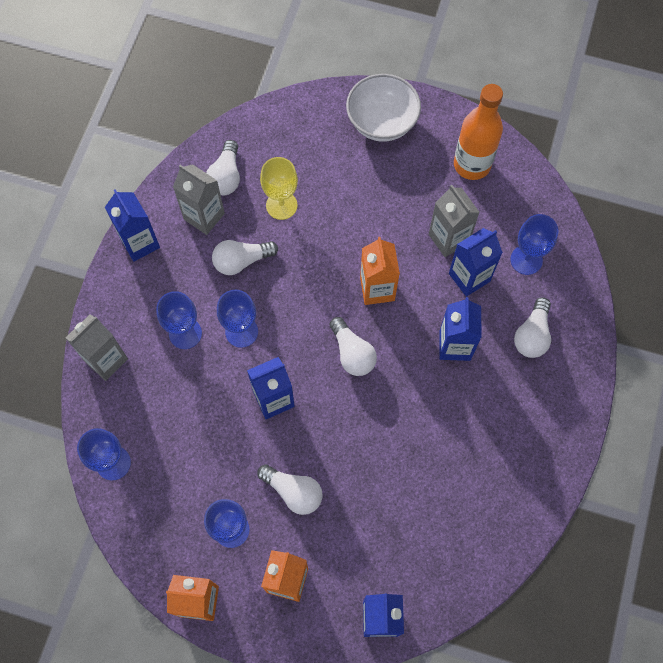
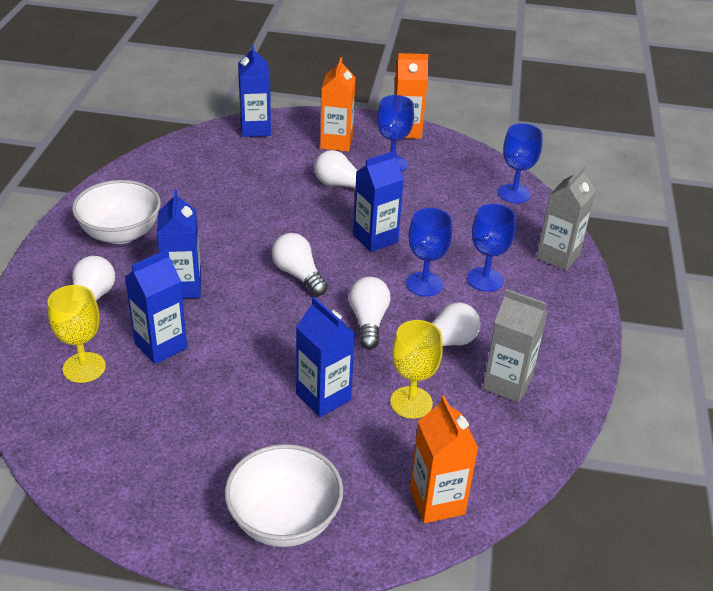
camera: 170 degrees right, 30 degrees down
blue carton [105,189,160,262] -> blue carton moved to [296,297,355,417]
white light bulb [206,140,240,195] -> white light bulb moved to [349,277,391,350]
orange carton [360,237,400,305] -> orange carton moved to [410,396,478,523]
grey carton [429,185,480,257] -> none
orange bottle [454,84,503,180] -> none
blue goblet [510,214,559,275] -> yellow goblet [48,285,106,383]
none -> white bowl [72,180,161,244]

